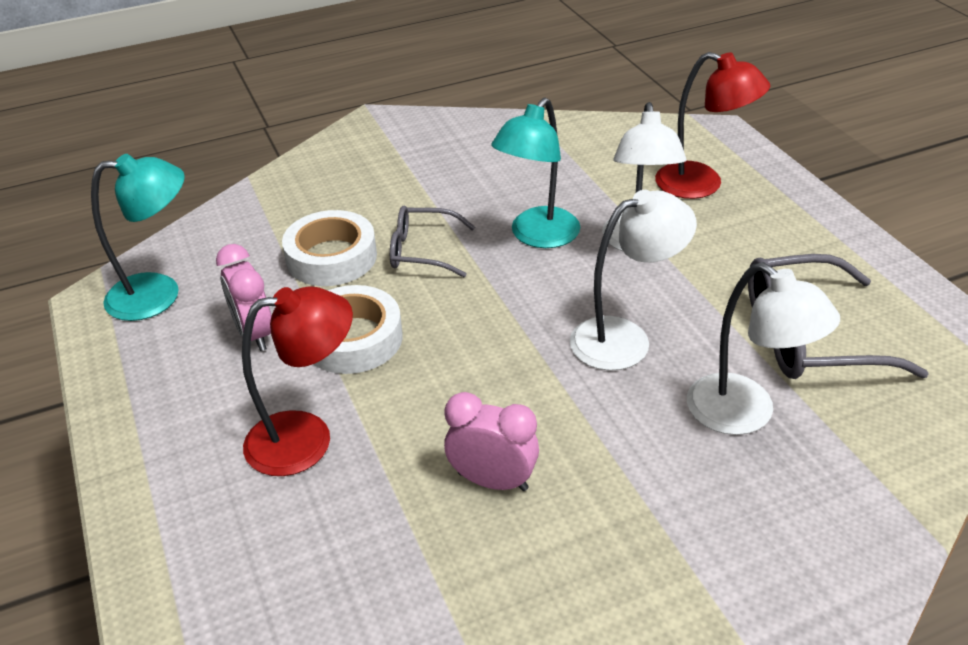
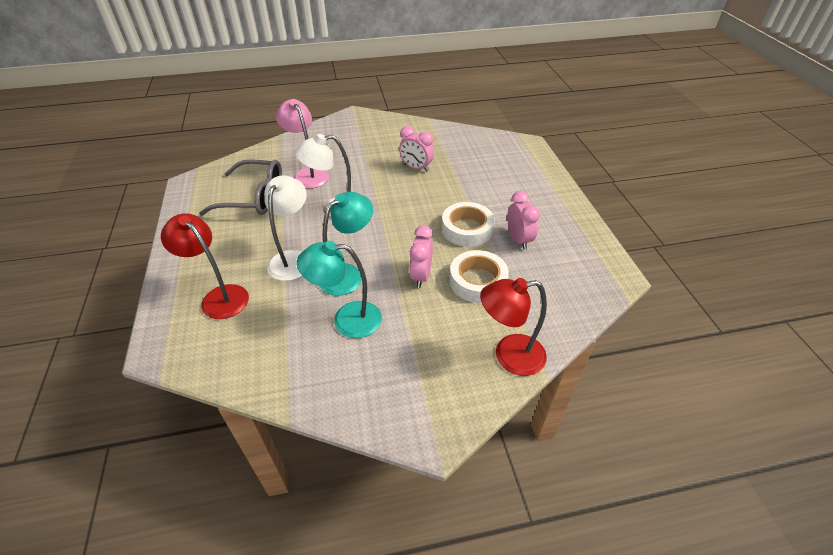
camera: 170 degrees left, 5 degrees up
turquoise lamp [91,154,185,321] -> turquoise lamp moved to [297,241,382,338]
red lamp [242,286,353,476] -> red lamp moved to [480,278,547,376]
grey glasses [390,206,475,277] -> pink clock [409,225,433,288]
white lamp [687,262,840,435] -> pink lamp [276,99,329,189]

